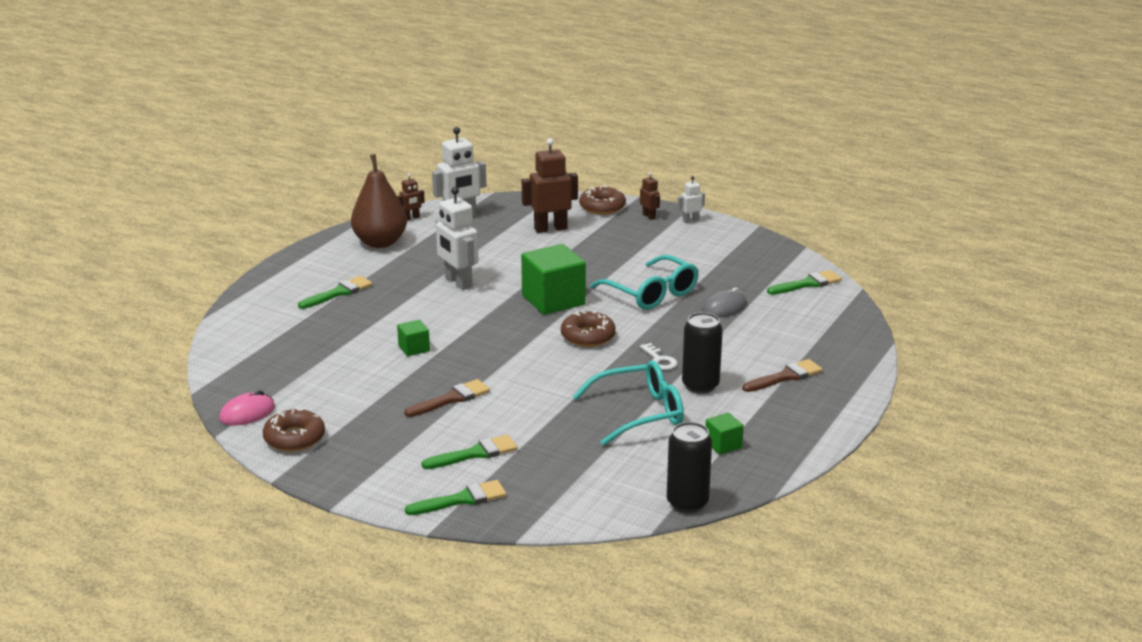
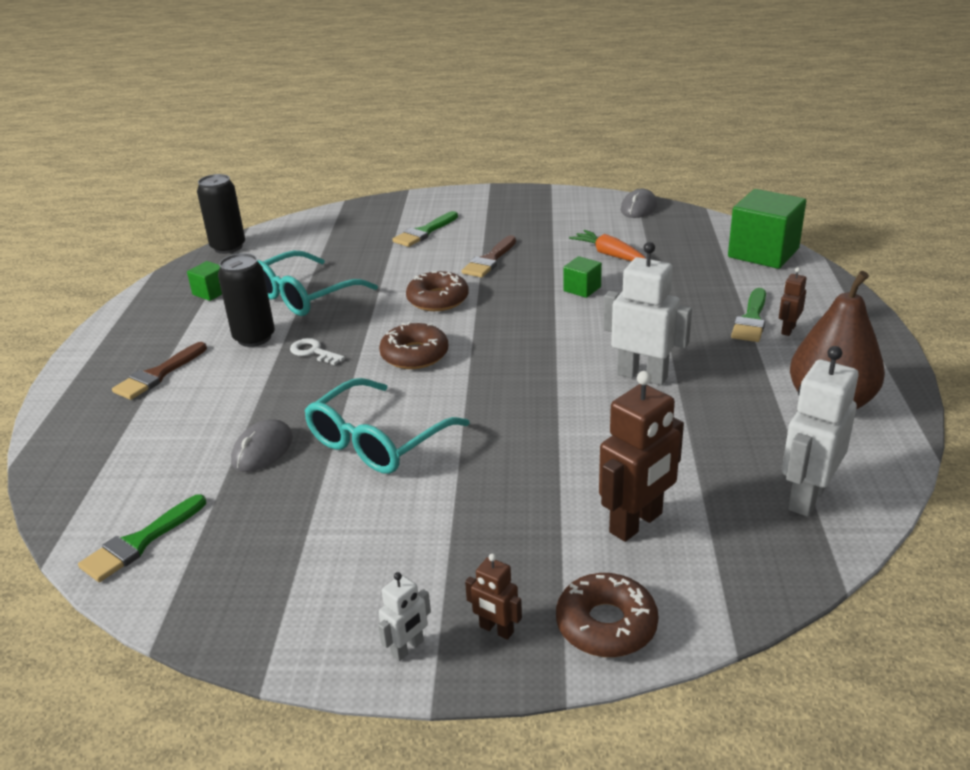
camera: 155 degrees right, 5 degrees up
pink mouse [219,390,275,426] -> grey mouse [621,189,657,218]
brown donut [263,408,325,451] -> brown donut moved to [406,271,469,311]
brown robot [397,174,425,220] -> brown robot moved to [779,267,807,336]
green brush [405,480,506,515] -> none
green cube [521,244,586,315] -> green cube moved to [728,189,806,269]
turquoise glasses [590,255,699,310] -> turquoise glasses turned 75 degrees counterclockwise [305,378,470,474]
none -> orange carrot [569,230,645,261]

